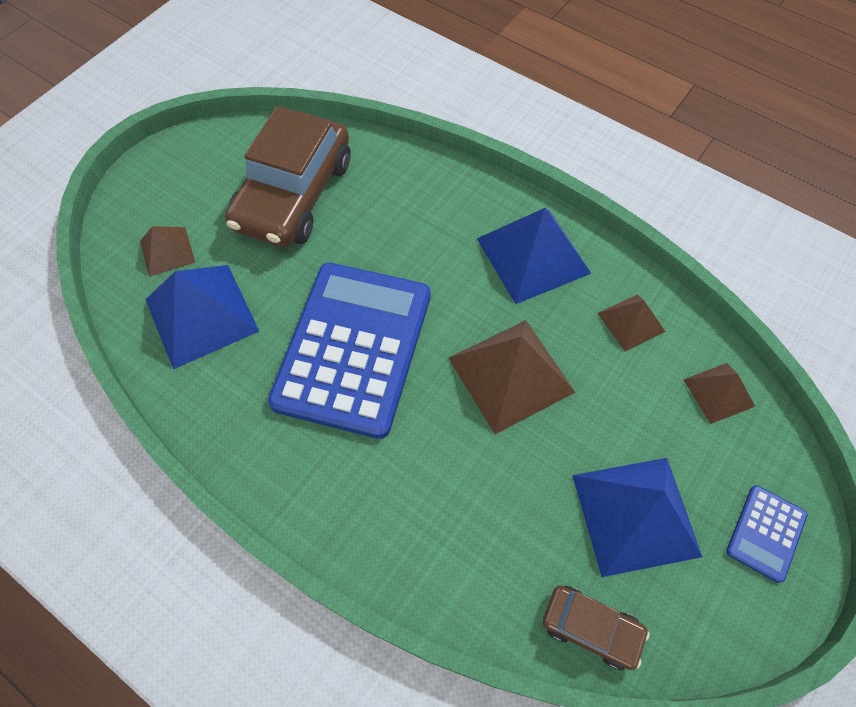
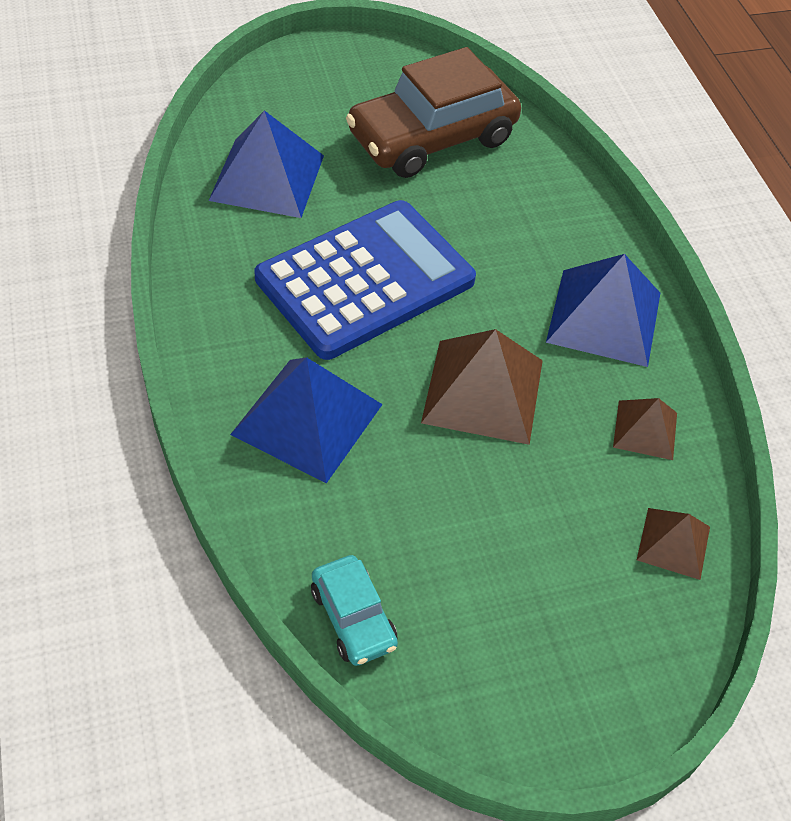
camera: 35 degrees right, 10 degrees down
brown pyramid [140,226,195,277] -> none
brown car [542,585,650,670] -> turquoise car [311,555,398,666]
blue pyramid [572,458,702,577] -> blue pyramid moved to [230,357,383,483]
blue calculator [726,485,808,583] -> none

